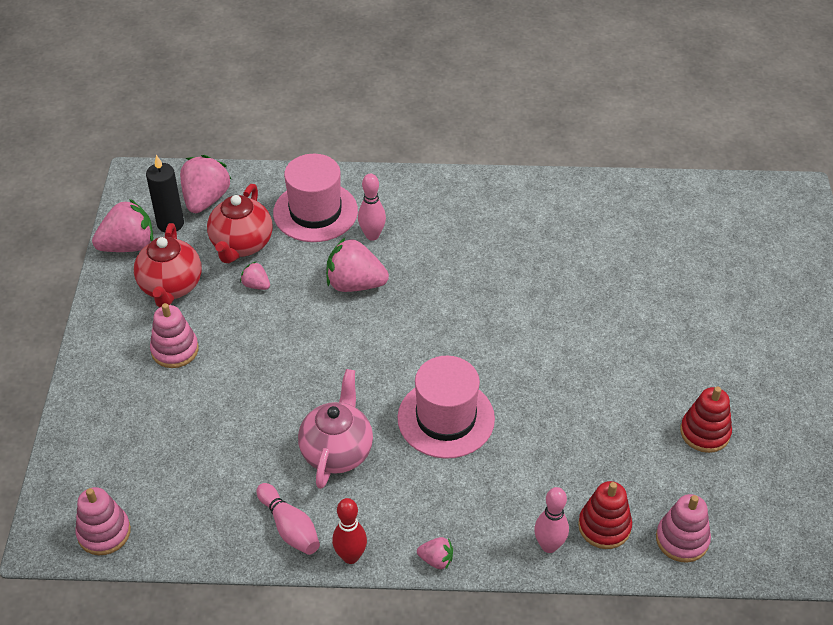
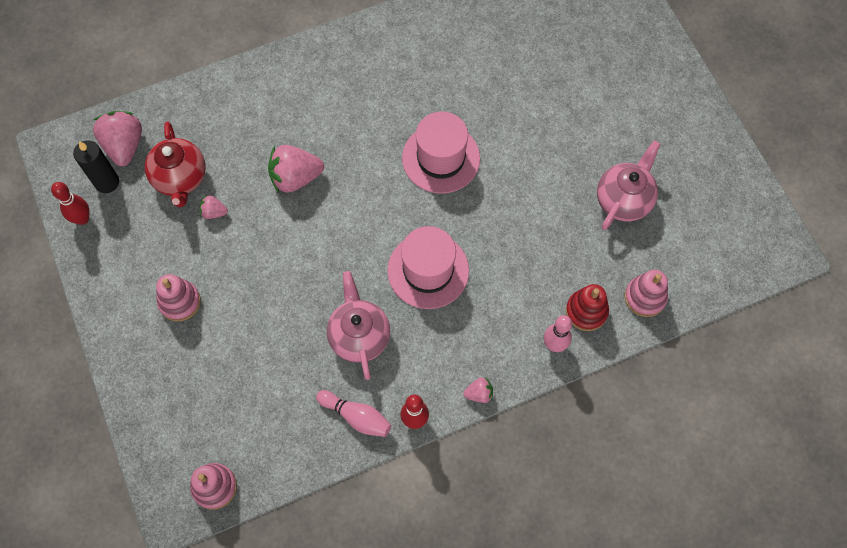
camera: 25 degrees left, 20 degrees up
pink strawberry [92,199,153,252] -> red bowling pin [51,182,89,225]
red teapot [134,223,202,308] -> none
pink hat [273,154,358,242] -> pink hat moved to [402,111,480,194]
pink bowling pin [358,174,386,241] -> none
red stacking toy [680,387,732,453] -> pink teapot [597,140,661,230]

